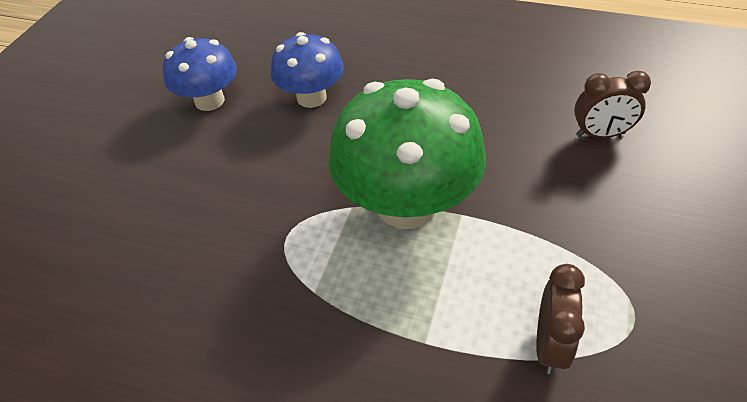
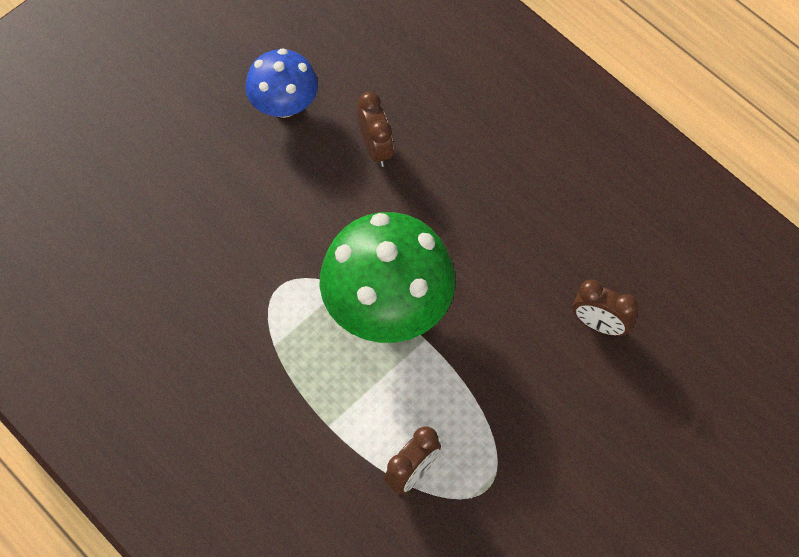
camera: 25 degrees right, 15 degrees up
blue mushroom [271,32,344,108] -> brown clock [358,92,394,167]

